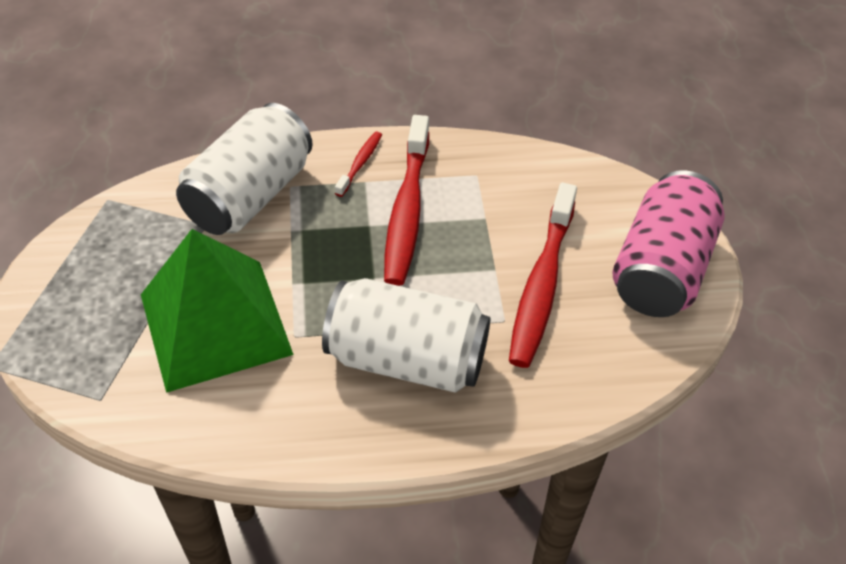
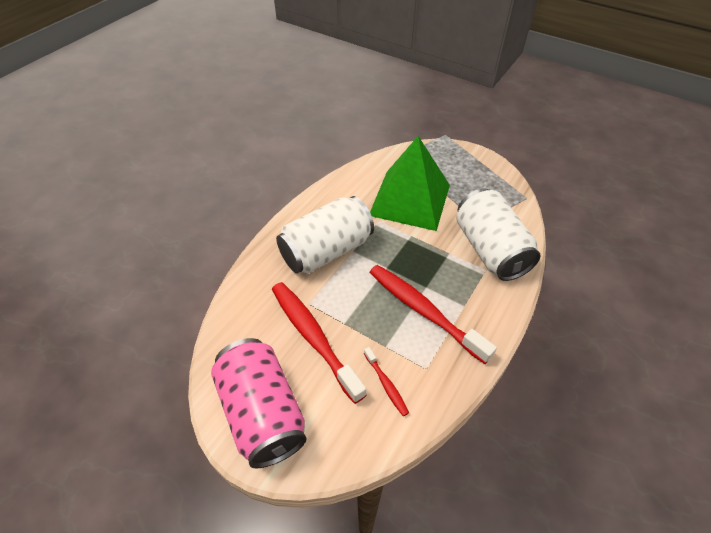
camera: 130 degrees right, 0 degrees up
red toothbrush [335,132,382,197] -> red toothbrush moved to [364,347,409,416]

